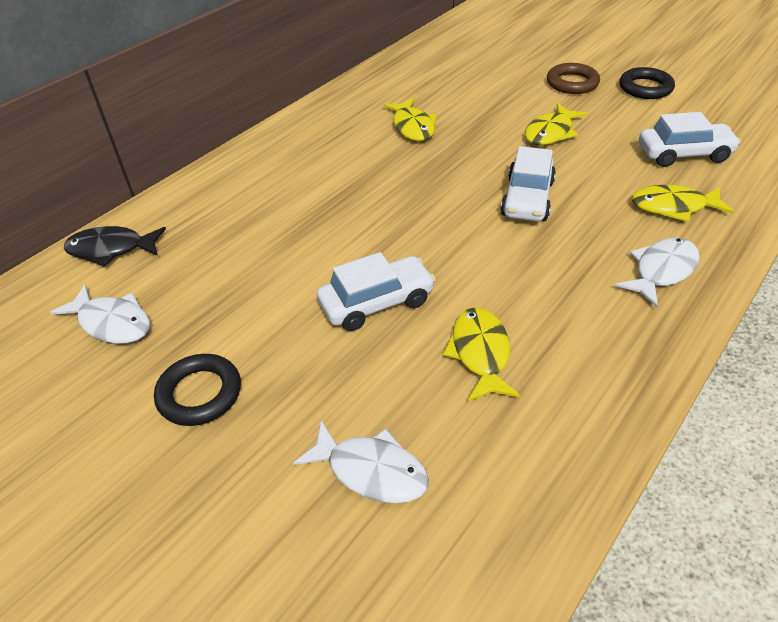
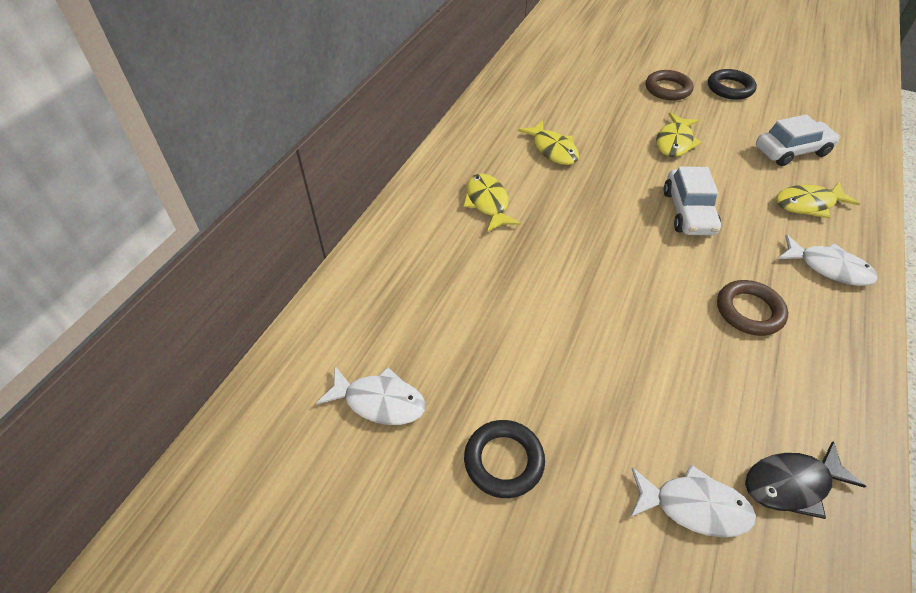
camera: 15 degrees left, 5 degrees up
black fish [64,226,166,267] -> black fish moved to [745,441,866,519]
white car [317,252,436,331] -> none
yellow fish [443,307,520,402] -> yellow fish moved to [463,174,521,232]
white fish [615,238,700,307] -> white fish turned 90 degrees clockwise [778,235,878,286]
none -> brown ring [717,280,788,336]

